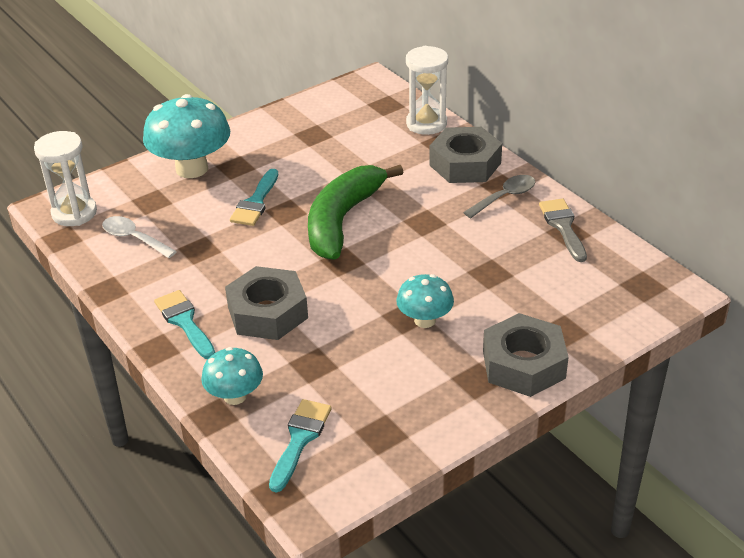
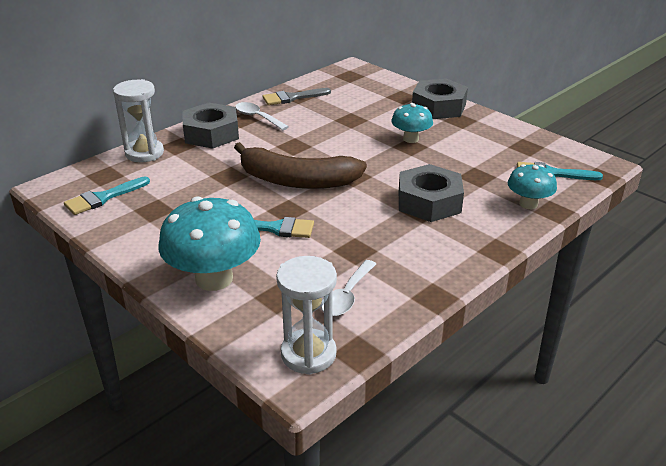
camera: 100 degrees left, 5 degrees down
turquoise brush [154,290,215,359] -> turquoise brush moved to [64,177,150,215]
green banana [308,165,403,259] -> brown banana [234,142,367,189]
grey spoon [463,175,535,218] -> white spoon [235,102,289,130]

